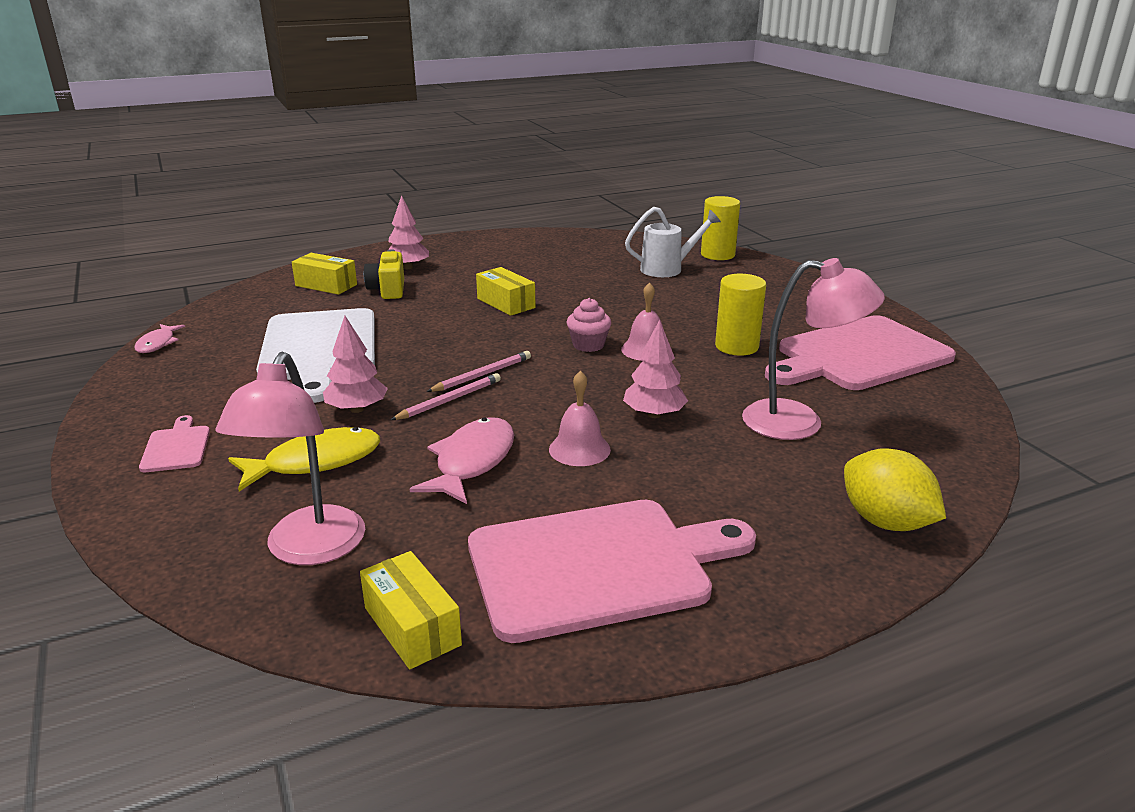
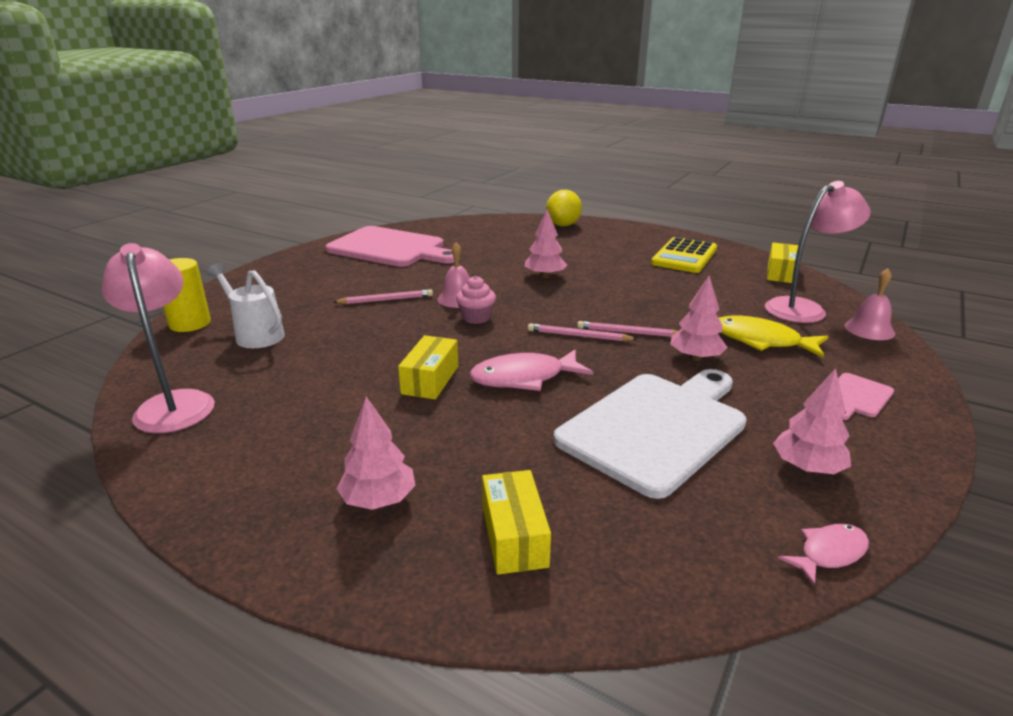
camera: 125 degrees left, 0 degrees up
yellow camera [364,249,404,299] -> none
pink fish [410,417,514,504] -> pink fish moved to [470,350,593,391]
pink cutting board [468,500,756,643] -> yellow calculator [651,237,717,273]
pink bell [549,371,611,466] -> pink bell moved to [845,269,895,340]
yellow cylinder [715,274,766,356] -> none
pink lamp [742,258,885,440] -> pink lamp moved to [101,243,215,433]
none -> pink pencil [334,289,433,304]
none -> pink tree [773,368,851,474]

